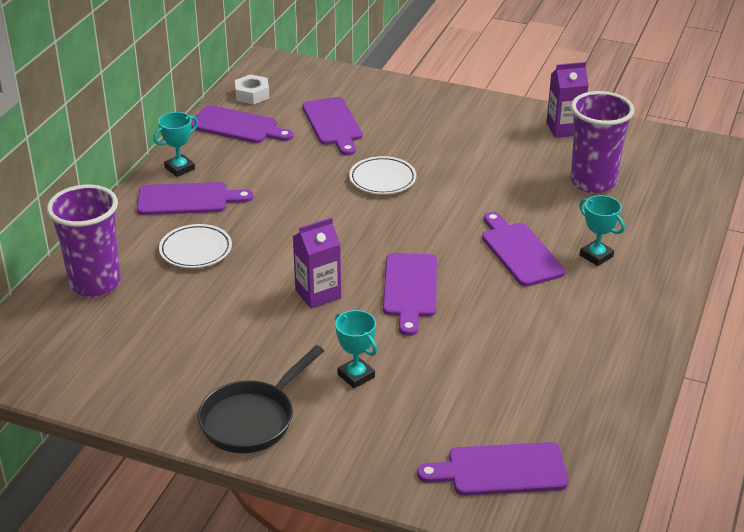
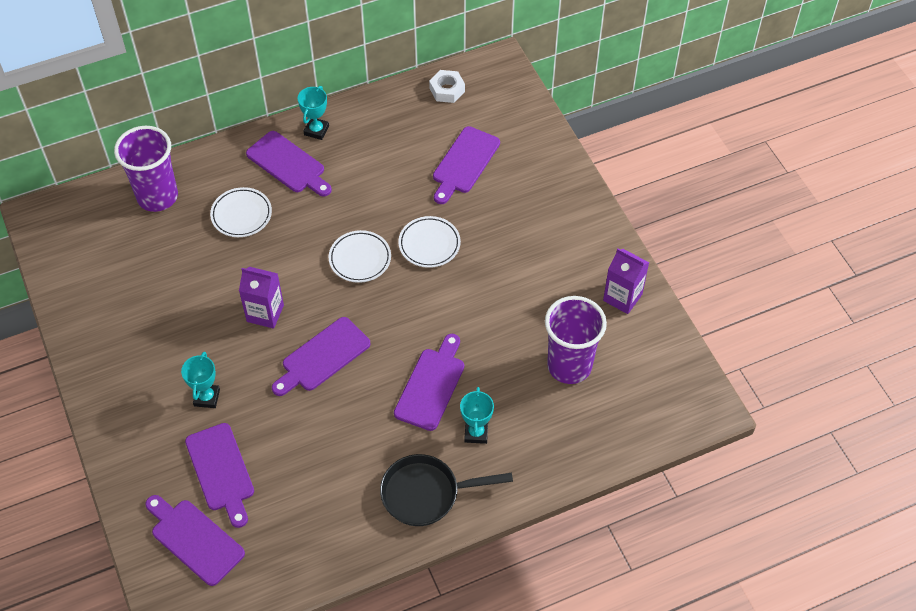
camera: 45 degrees right, 20 degrees up
turquoise trophy [153,112,198,177] -> turquoise trophy turned 75 degrees counterclockwise [298,86,329,140]
purple cutting board [191,105,293,143] -> purple cutting board moved to [185,423,254,528]
black pan [198,345,324,453] -> black pan moved to [380,454,513,526]
none -> white plate [329,230,391,283]

